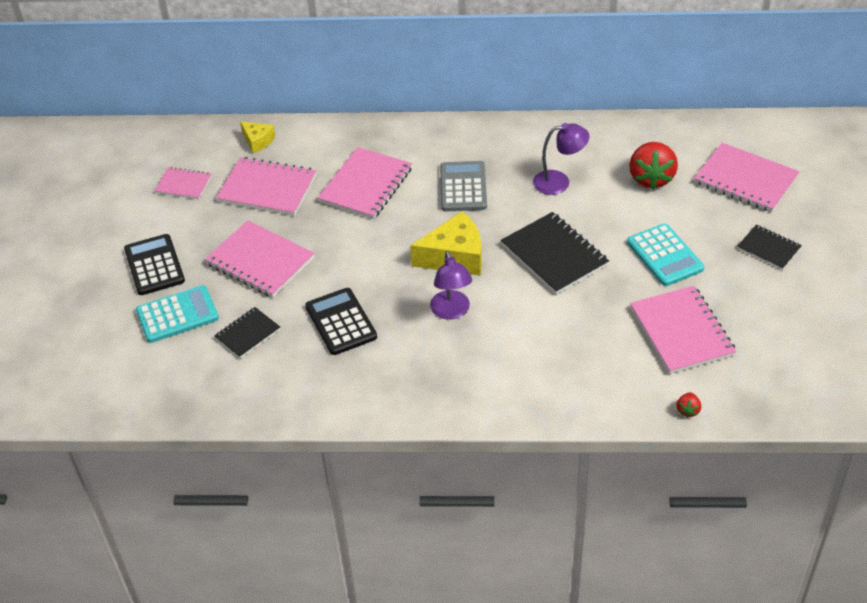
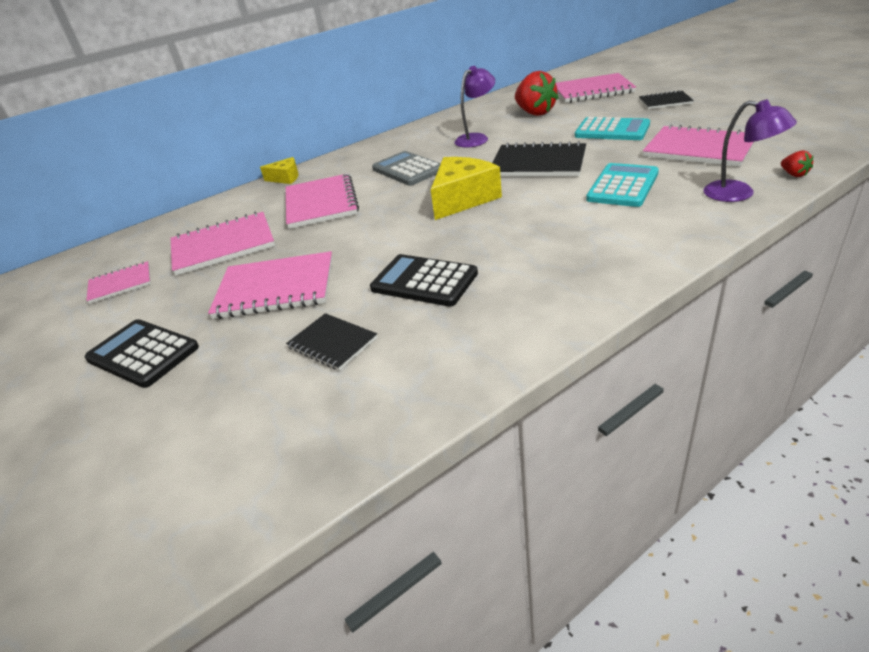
camera: 35 degrees left, 10 degrees down
turquoise calculator [136,285,219,343] -> turquoise calculator moved to [586,163,659,207]
black notebook [214,307,280,358] -> black notebook turned 60 degrees counterclockwise [286,313,377,371]
yellow cheese [240,122,275,153] -> yellow cheese moved to [260,157,298,184]
purple lamp [430,251,472,320] -> purple lamp moved to [703,99,797,202]

